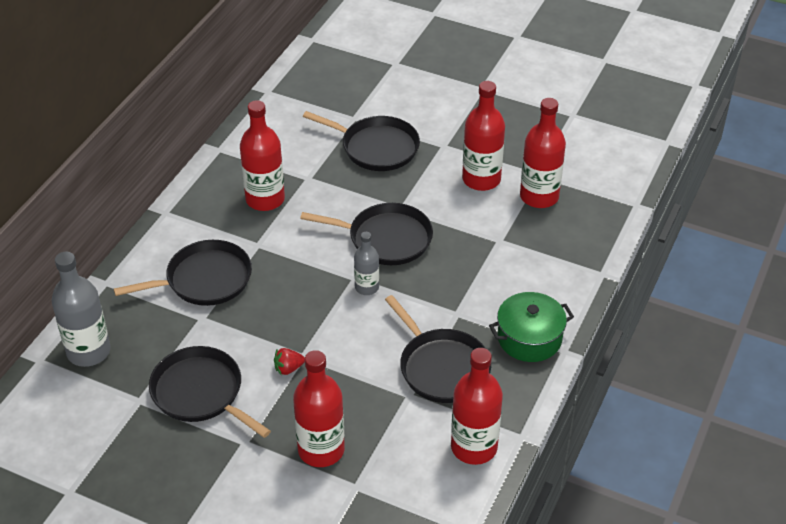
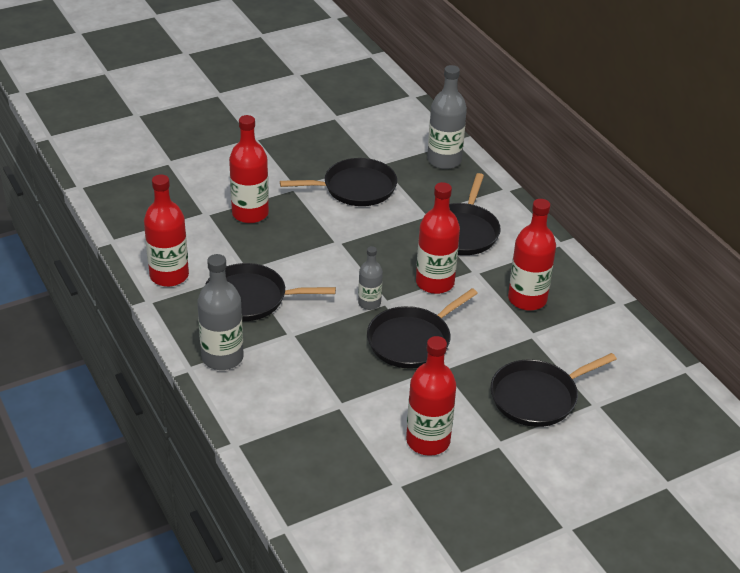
camera: 125 degrees right, 5 degrees down
red strawberry [274,348,305,375] -> none
green pot [489,292,574,362] -> grey bottle [197,254,243,370]
red bottle [520,98,566,208] -> red bottle moved to [416,182,460,294]

